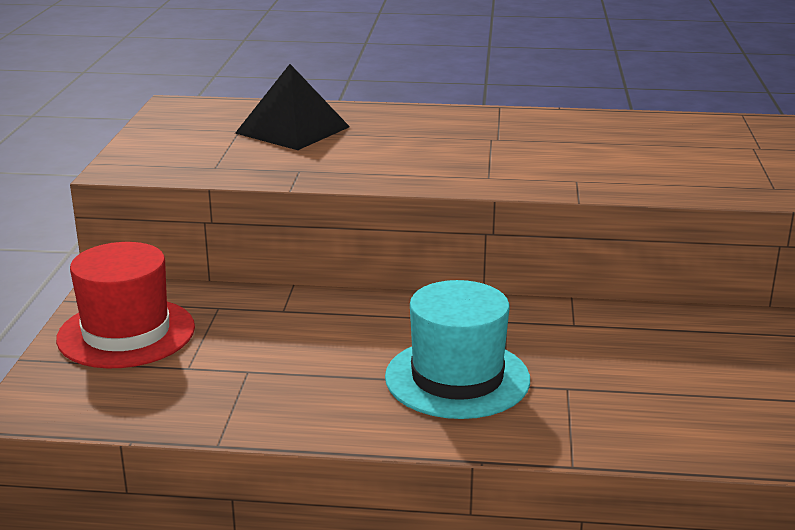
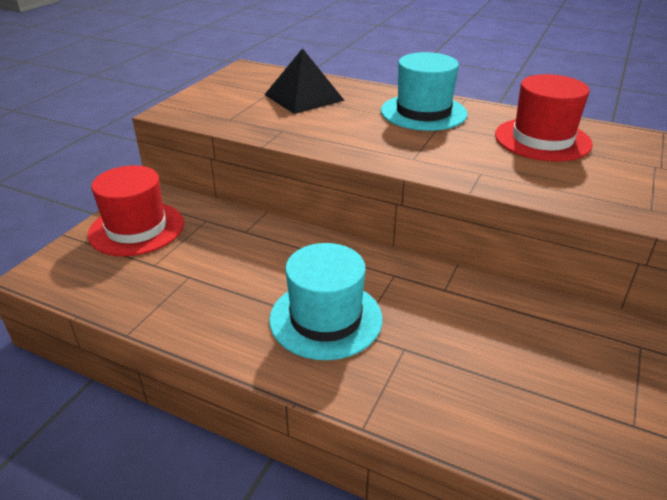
camera: 20 degrees right, 10 degrees up
none -> turquoise hat [381,52,467,131]
none -> red hat [495,74,593,162]

